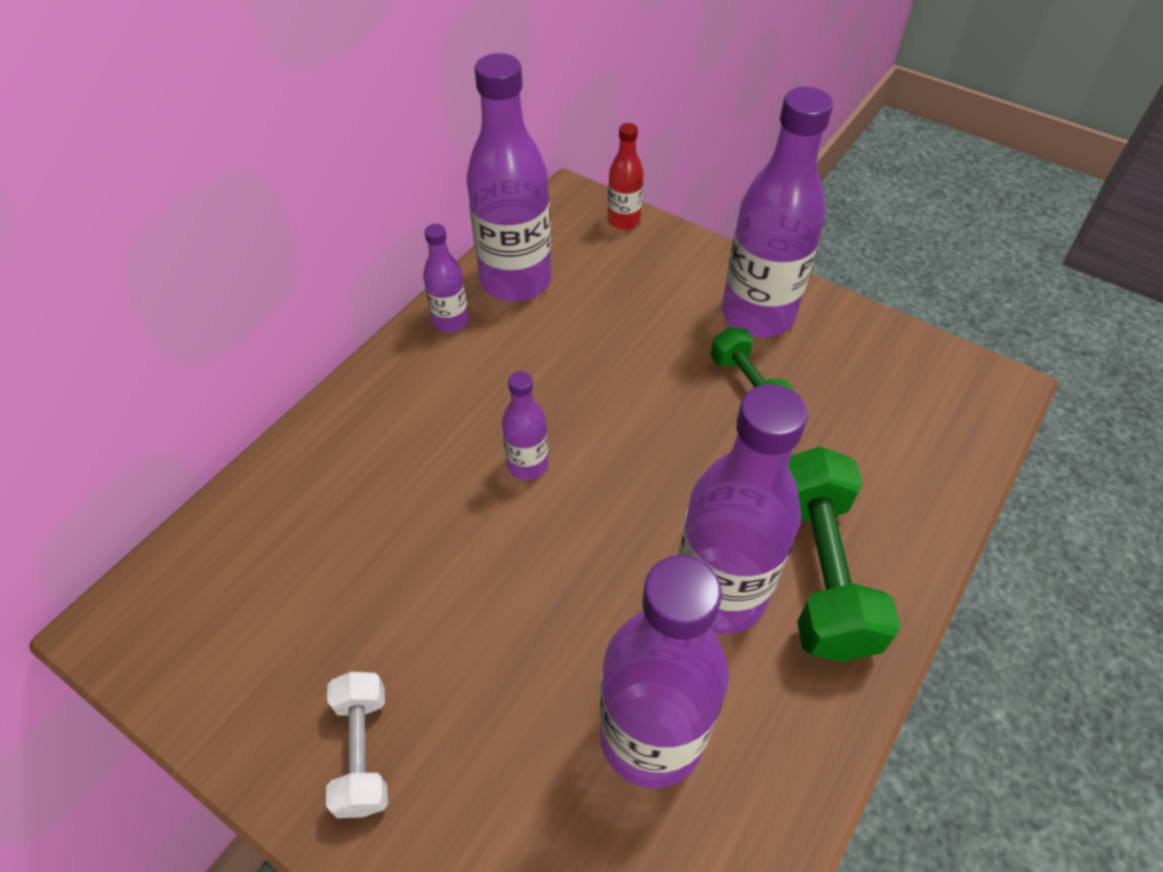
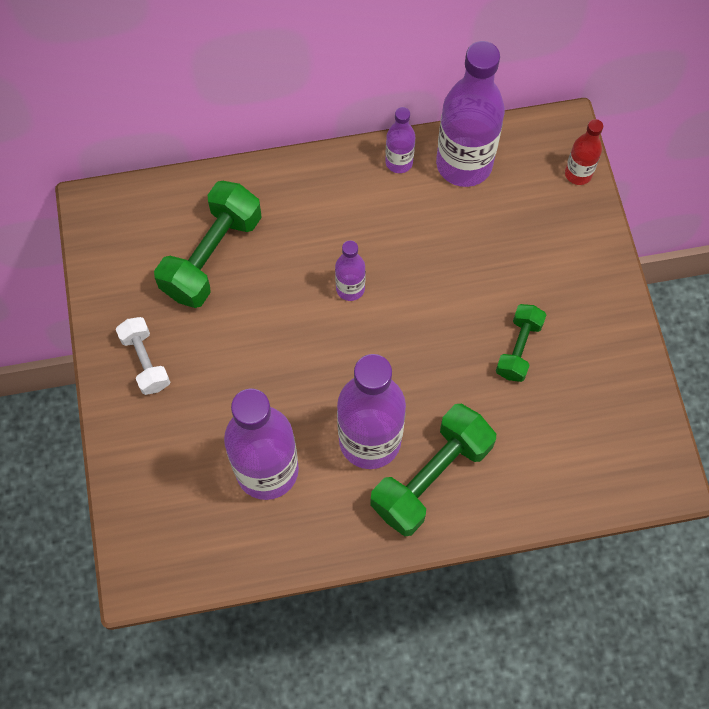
camera: 45 degrees right, 15 degrees up
white dumbbell [326,672,388,818] -> white dumbbell turned 60 degrees counterclockwise [116,317,170,395]
purple bottle [722,87,833,337] -> none
none -> green dumbbell [154,181,262,308]

